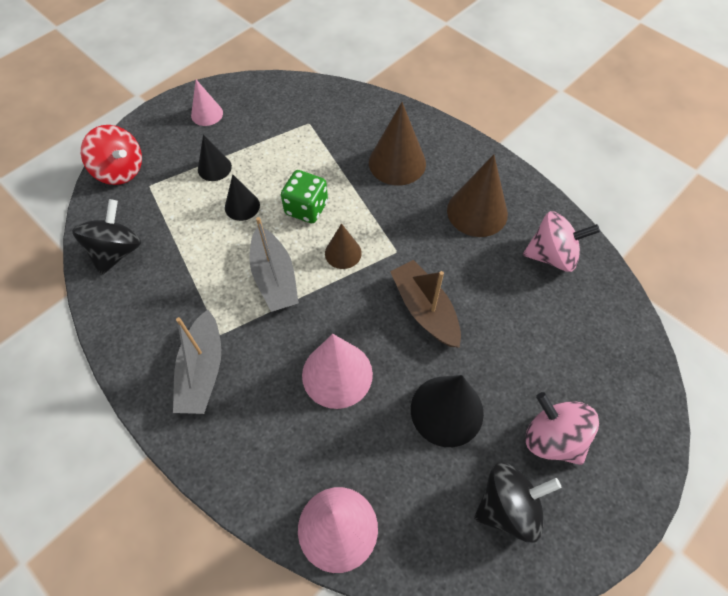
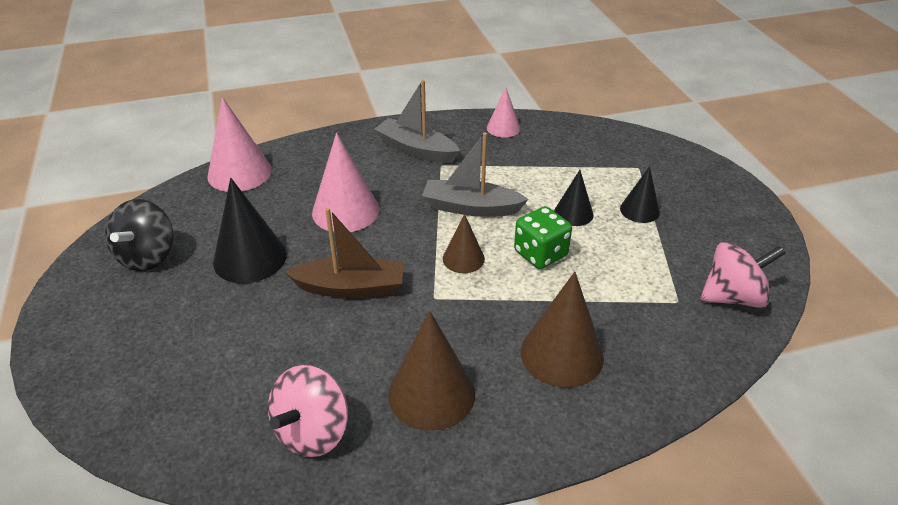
camera: 120 degrees right, 20 degrees down
black spinning top [72,199,141,275] -> none
red spinning top [81,125,142,185] -> none
pink cone [191,80,223,126] -> pink cone moved to [487,87,520,138]
pink spinning top [526,392,599,465] -> pink spinning top moved to [700,242,786,308]

